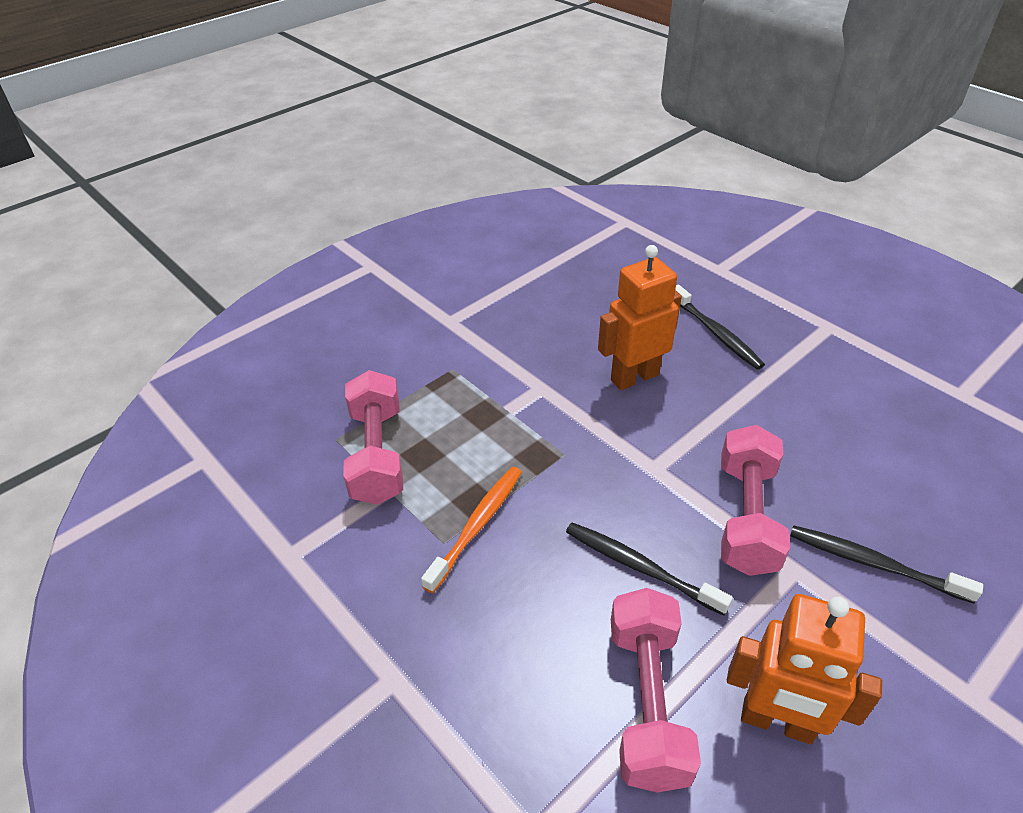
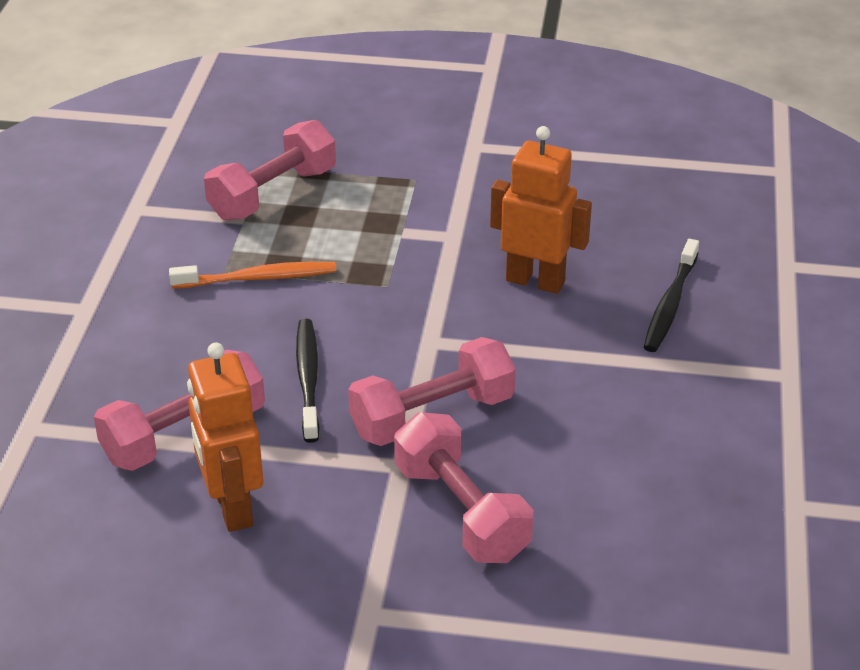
camera: 50 degrees right, 5 degrees down
black toothbrush [790,525,983,603] -> pink dumbbell [394,412,533,563]

